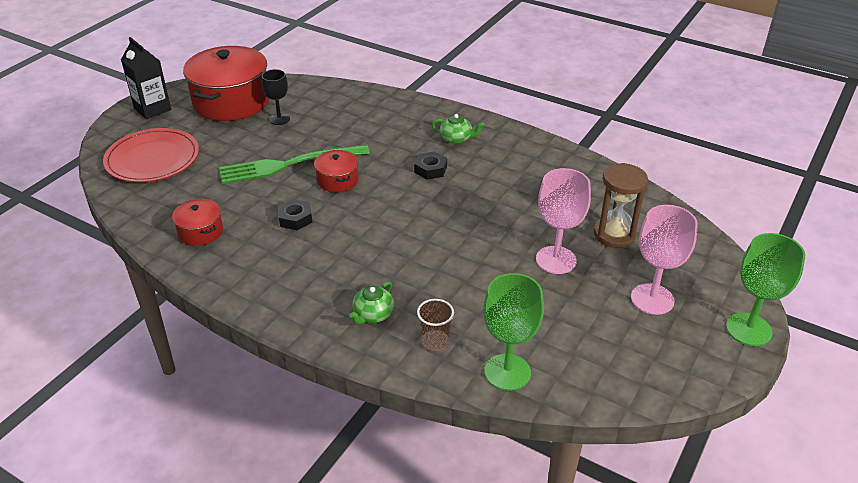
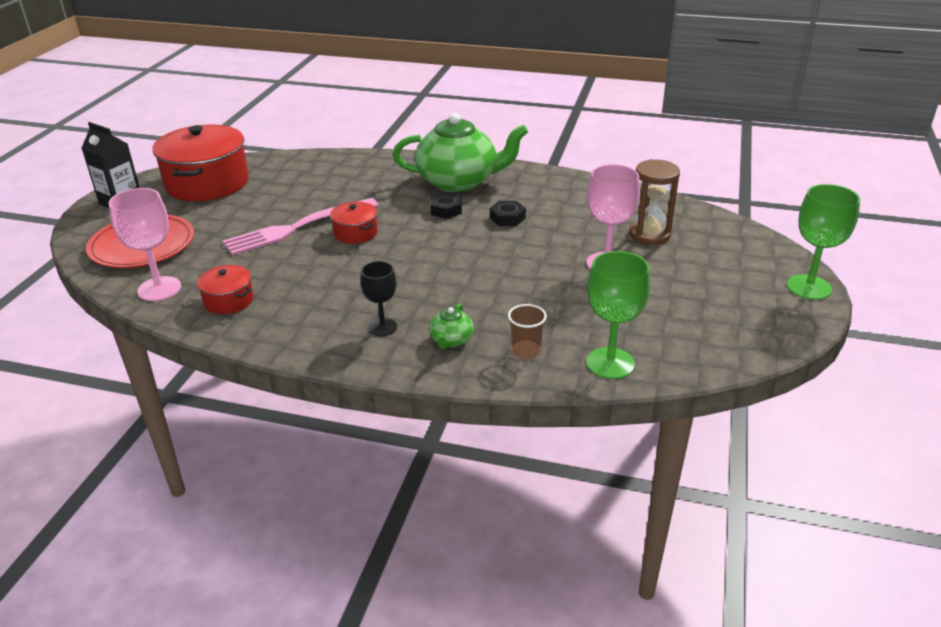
camera: 15 degrees left, 5 degrees down
green fork [219,144,370,184] -> pink fork [223,198,378,255]
black goblet [262,69,290,125] -> black goblet moved to [360,261,397,336]
black nut [277,199,312,230] -> black nut moved to [490,201,526,226]
green teapot [432,114,484,144] -> green teapot [393,113,528,192], size x2.43
pink goblet [631,205,698,315] -> pink goblet moved to [109,188,181,301]

